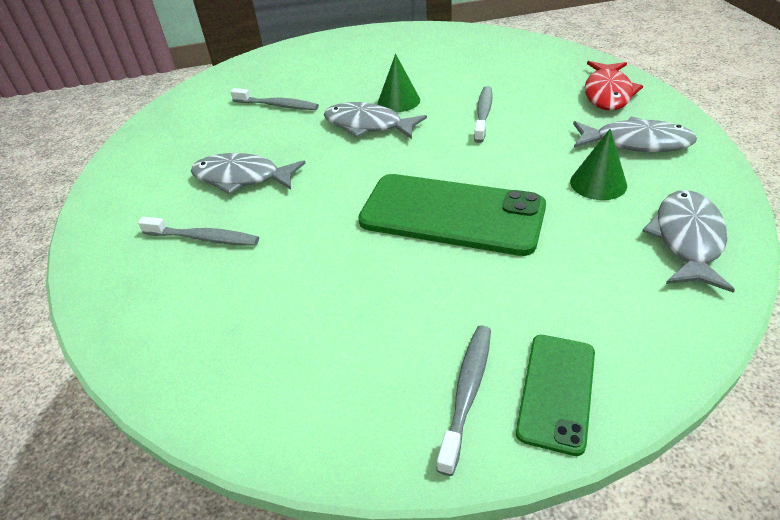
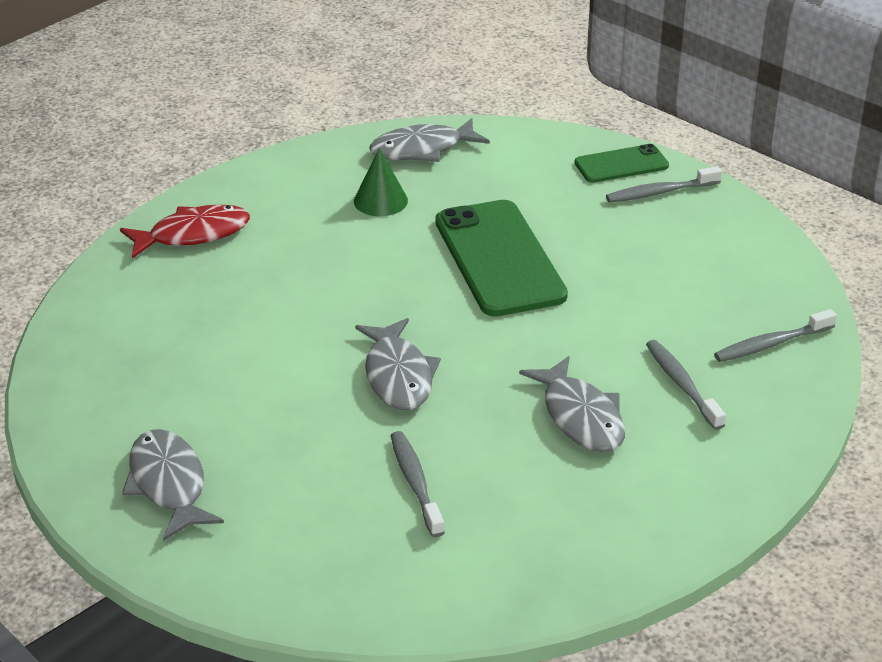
camera: 130 degrees left, 5 degrees down
green cone [378,54,420,112] -> none
grey toothbrush [474,86,493,143] -> grey toothbrush moved to [714,309,837,362]
grey fish [573,117,697,152] -> grey fish moved to [122,429,224,541]

